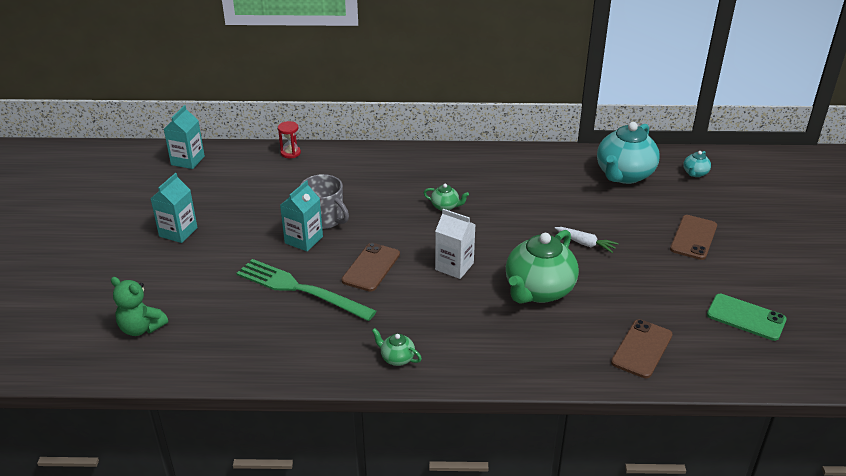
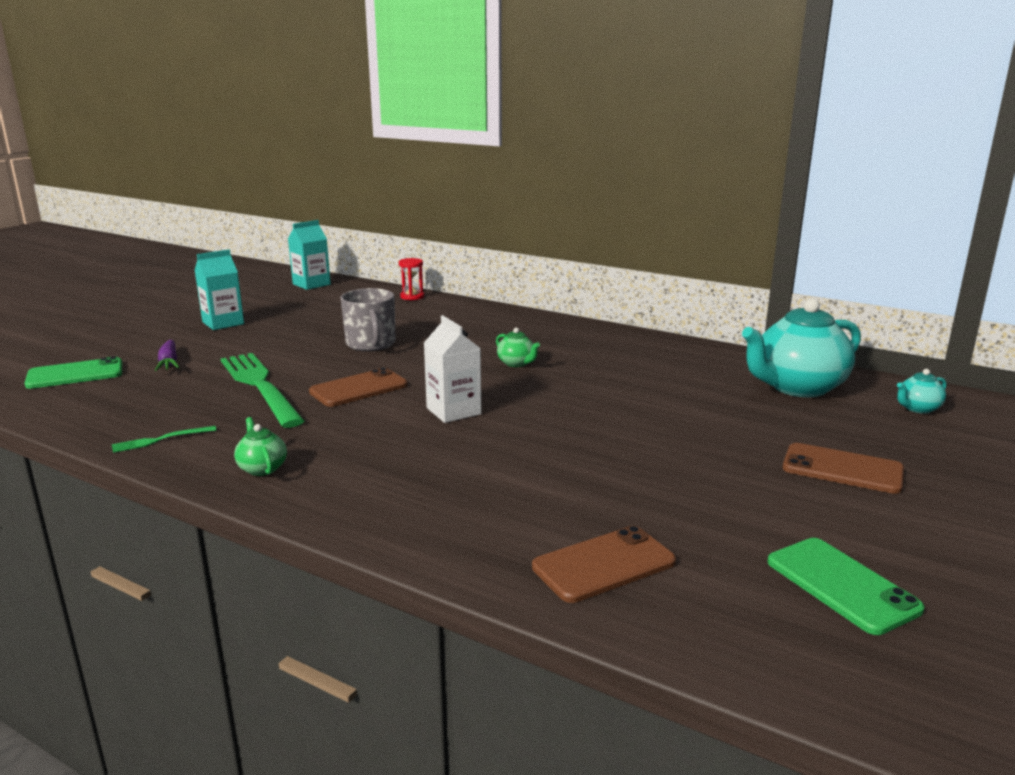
camera: 30 degrees right, 15 degrees down
green teddy bear [111,277,168,336] -> green phone [24,356,122,389]
turquoise carton [280,180,323,251] -> none
green teapot [506,230,579,304] -> none
white carrot [555,227,619,253] -> none
brown phone [670,215,717,260] -> brown phone turned 60 degrees clockwise [783,443,904,494]
none -> green fork [112,426,216,453]
none -> purple carrot [155,340,180,371]

